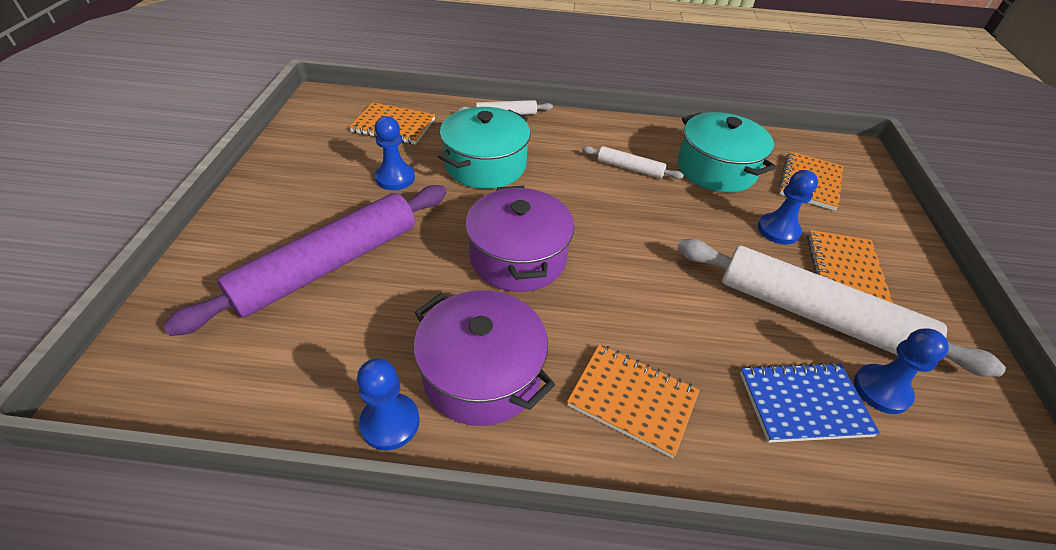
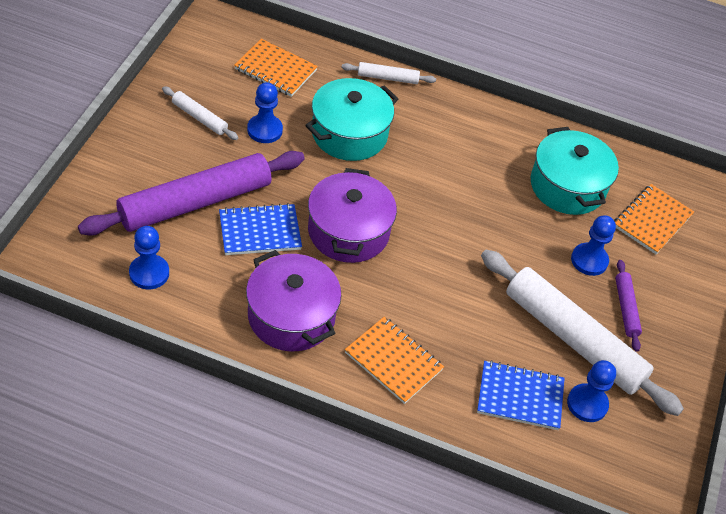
camera: 10 degrees right, 5 degrees up
blue pawn [357,358,420,451] -> blue pawn moved to [129,226,169,289]
white rolling pin [582,146,684,179] -> white rolling pin moved to [162,86,238,140]
orange notebook [807,230,893,303] -> purple rolling pin [615,260,642,352]
none -> blue notebook [219,203,302,255]

